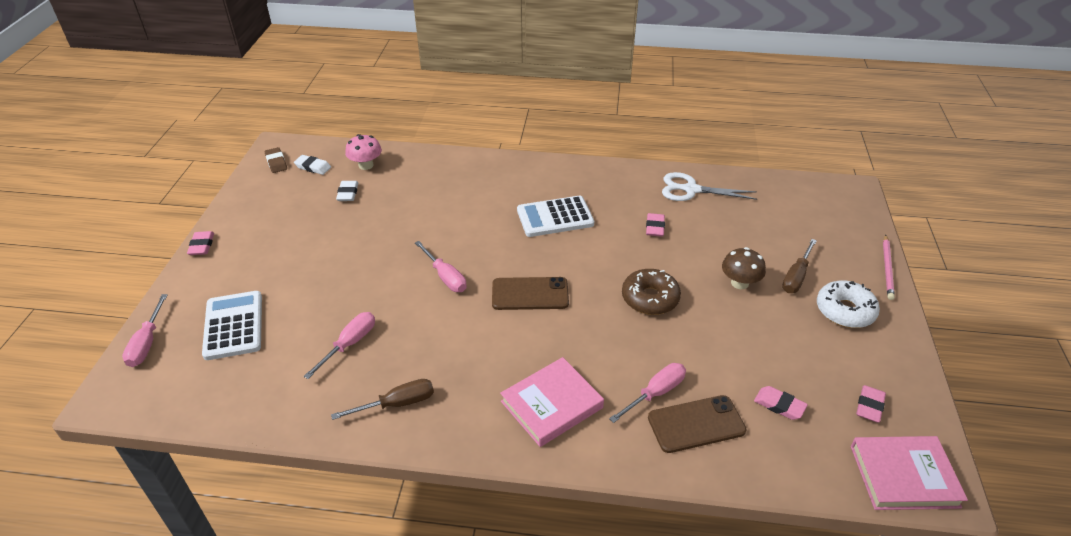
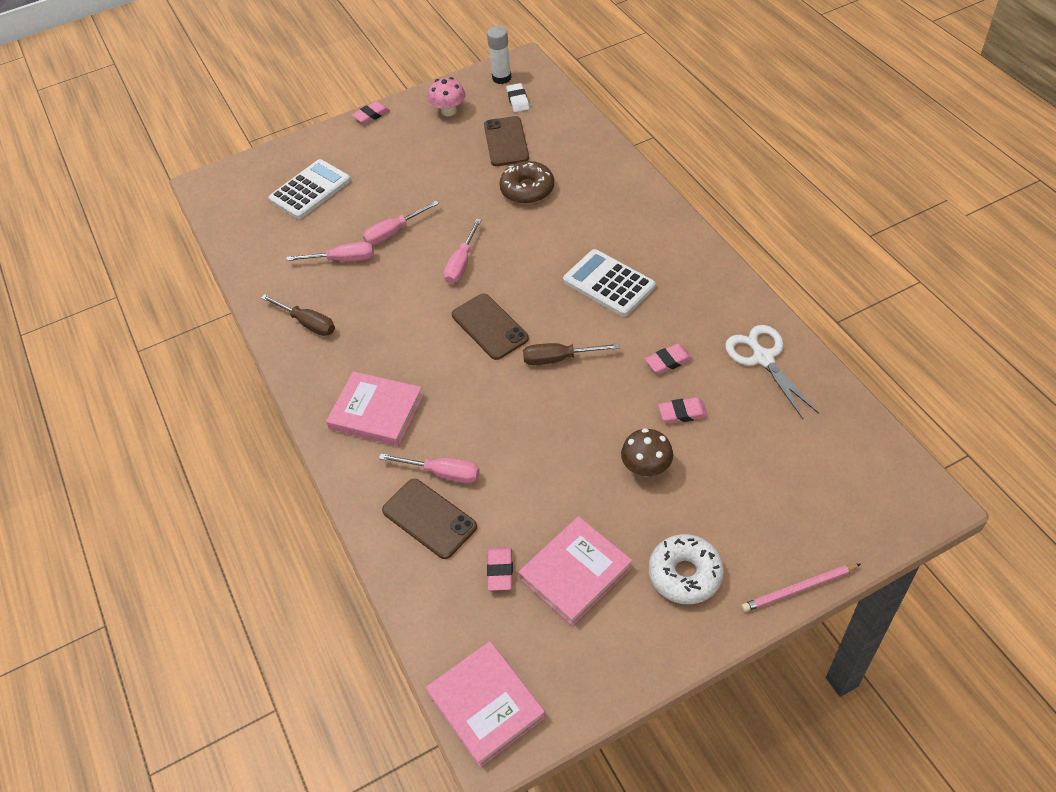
camera: 60 degrees right, 10 degrees up
pink screwdriver [122,294,168,367] -> pink screwdriver moved to [363,201,439,245]
brown eraser [265,147,287,173] -> white glue stick [487,26,511,84]
white eraser [336,181,358,201] -> brown phone [484,116,529,166]
pink mushroom [345,134,382,170] -> pink mushroom moved to [428,77,466,116]
brown donut [622,269,681,315] -> brown donut moved to [499,161,554,204]
brown screwdriver [782,239,817,293] -> brown screwdriver moved to [523,343,620,365]
pink eraser [856,385,886,423] -> pink eraser moved to [658,397,708,424]
none -> pink book [518,516,632,626]

